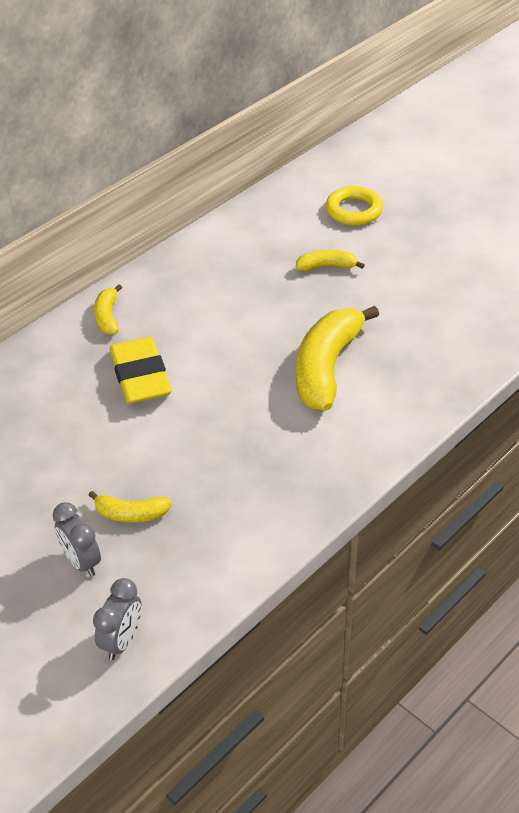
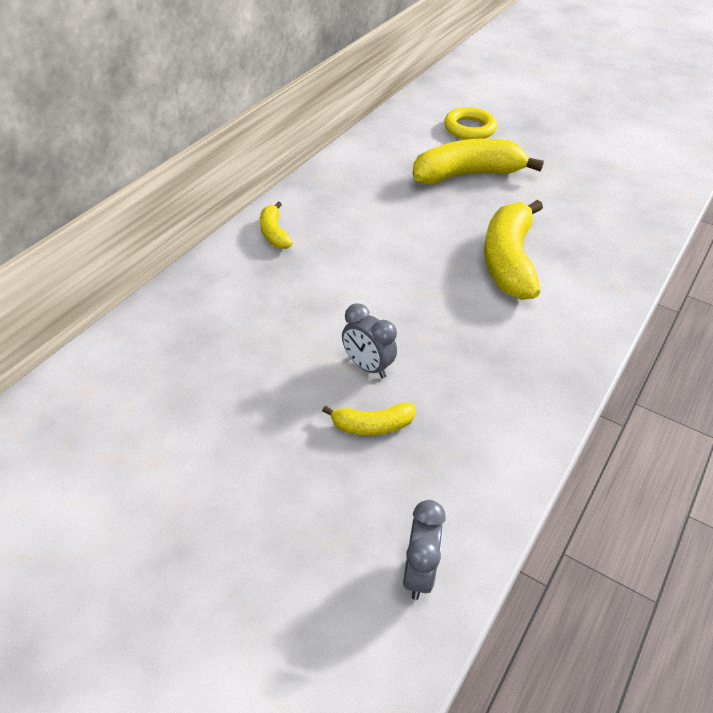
camera: 15 degrees left, 0 degrees up
grey clock [53,502,101,577] -> grey clock moved to [342,303,397,378]
yellow eraser [110,337,171,404] -> none
yellow banana [296,250,365,272] -> yellow banana [412,139,544,185], size x2.04

